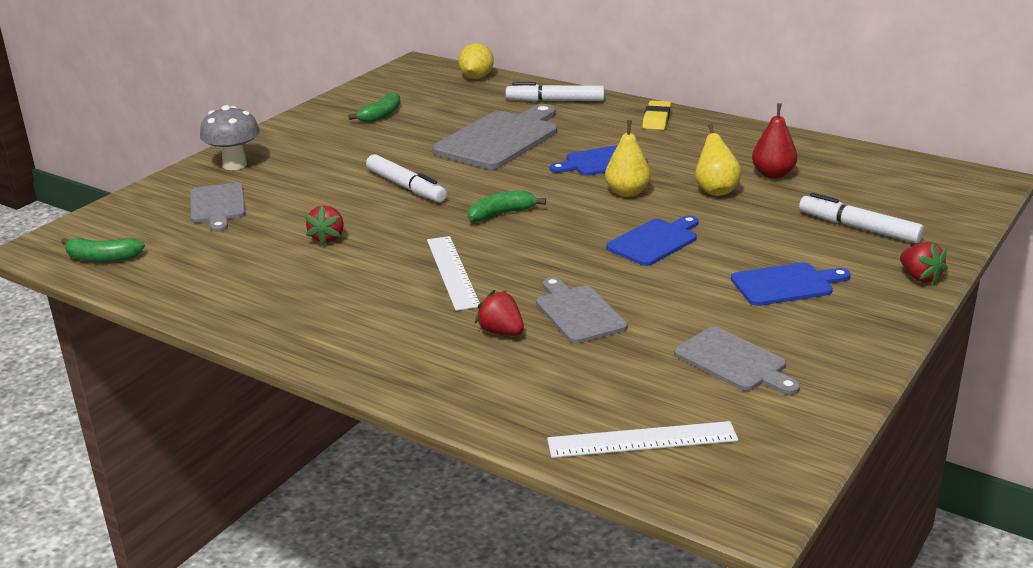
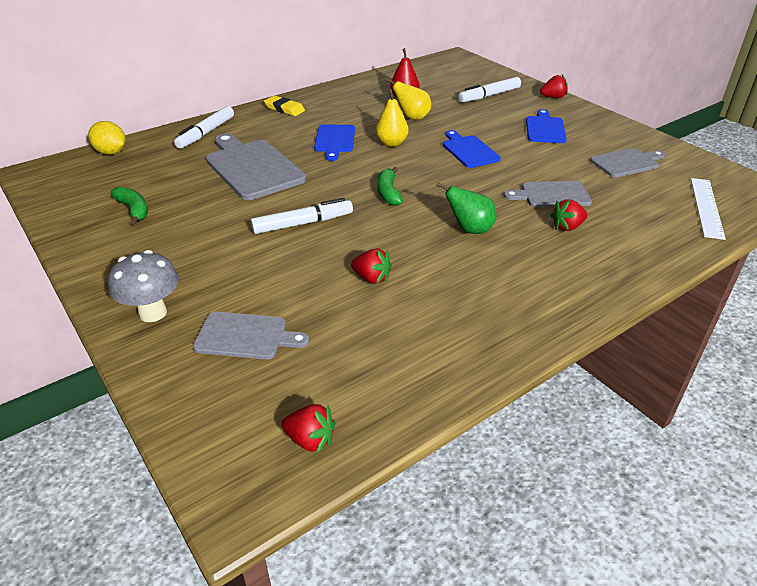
camera: 70 degrees left, 10 degrees up
green banana [61,238,145,262] -> red strawberry [281,404,335,453]
white ruler [427,236,480,311] -> green pear [436,182,497,234]

